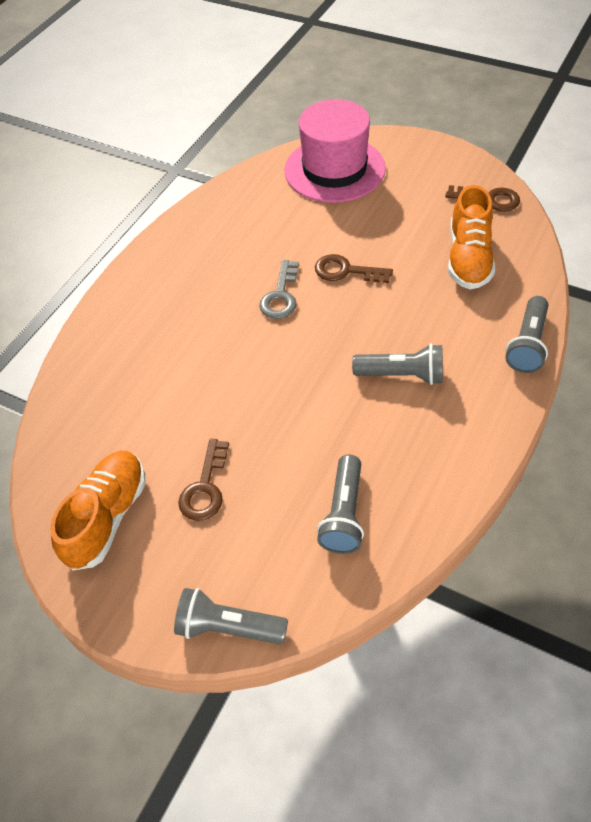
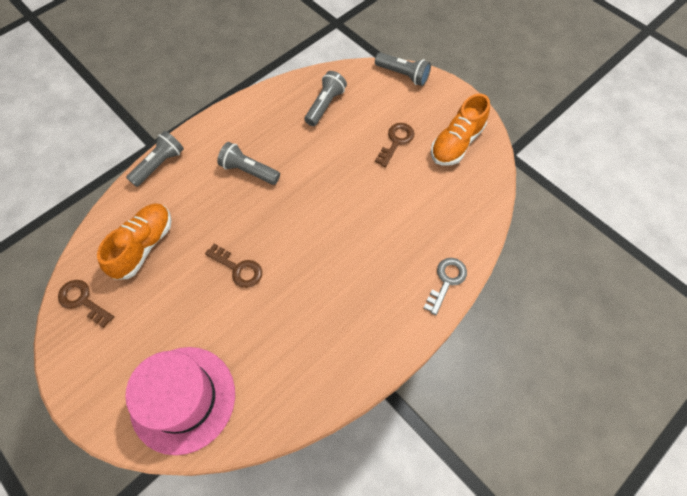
camera: 165 degrees left, 10 degrees up
grey key [259,260,299,319] -> grey key moved to [424,258,467,316]

